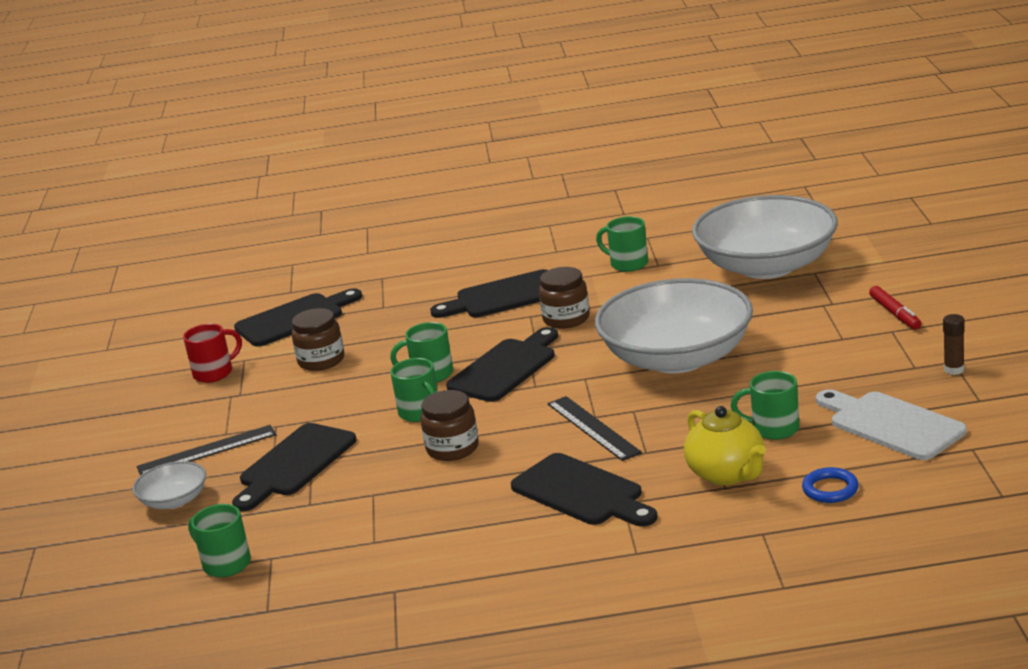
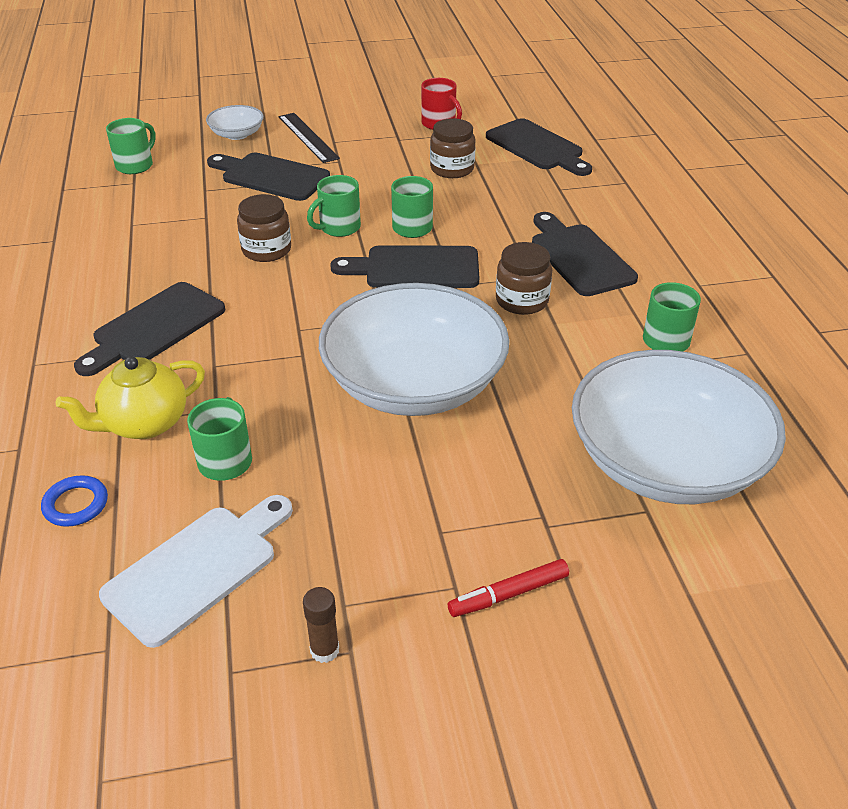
camera: 80 degrees right, 15 degrees up
black cutting board [446,327,558,402] -> black cutting board turned 150 degrees clockwise [330,245,479,288]
black ruler [548,396,642,461] -> none

